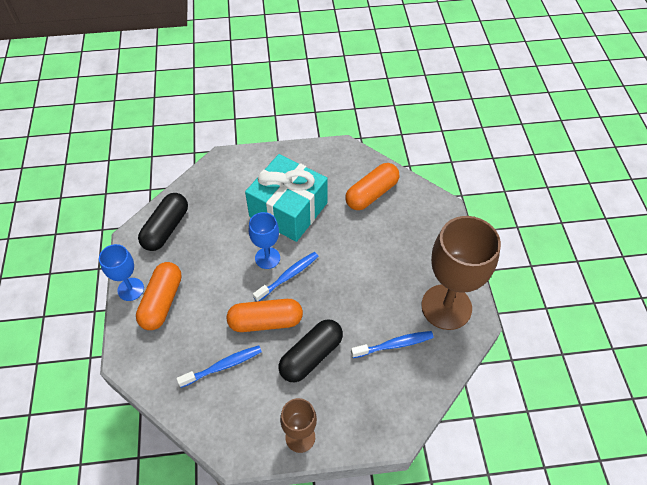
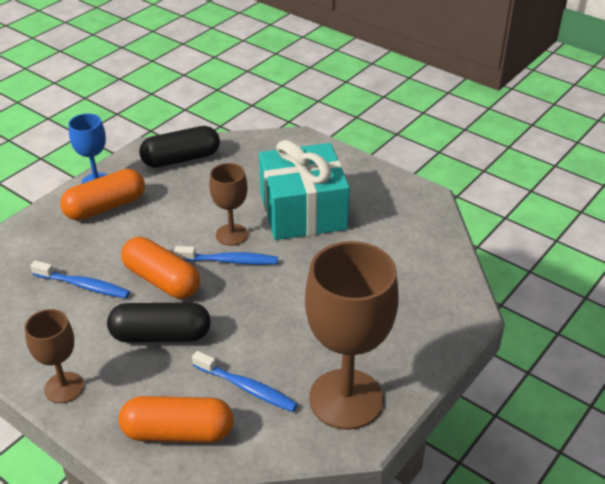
camera: 45 degrees right, 15 degrees down
blue goblet [249,212,280,269] -> brown goblet [209,163,248,246]
orange capsule [345,163,399,210] -> orange capsule moved to [119,396,234,443]

